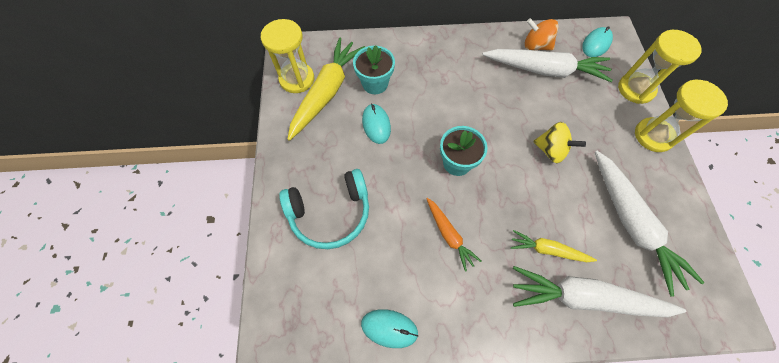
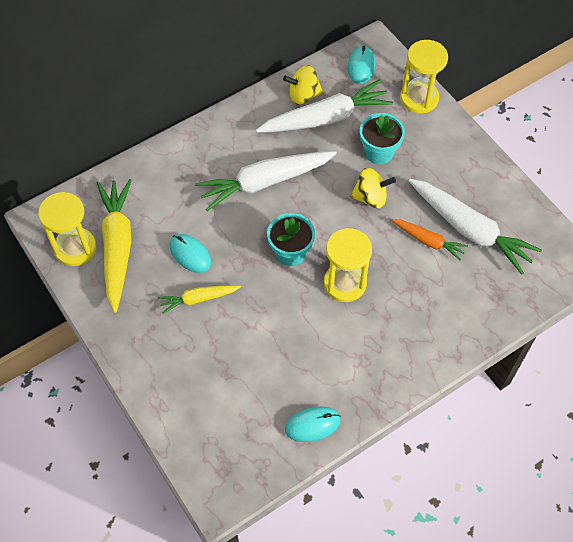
camera: 30 degrees left, 5 degrees down
turquoise headphones [279,169,369,249] -> none
turquoise flower pot [353,45,395,94] -> turquoise flower pot moved to [360,113,405,164]
orange carrot [426,198,482,272] -> orange carrot moved to [391,219,468,260]
yellow carrot [511,230,597,262] -> yellow carrot moved to [158,285,241,314]
white carrot [513,266,686,317] -> white carrot moved to [195,151,337,211]
orange spinning top [525,18,559,50] -> yellow spinning top [283,66,323,105]
yellow hourglass [635,80,728,152] -> yellow hourglass moved to [324,228,372,302]

